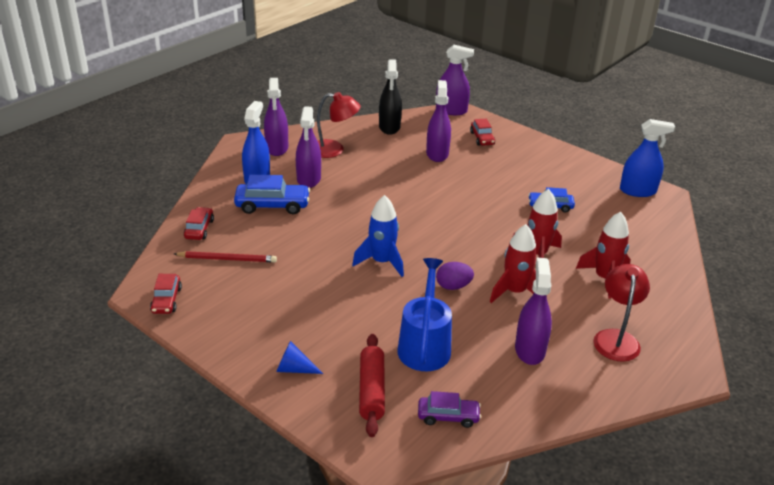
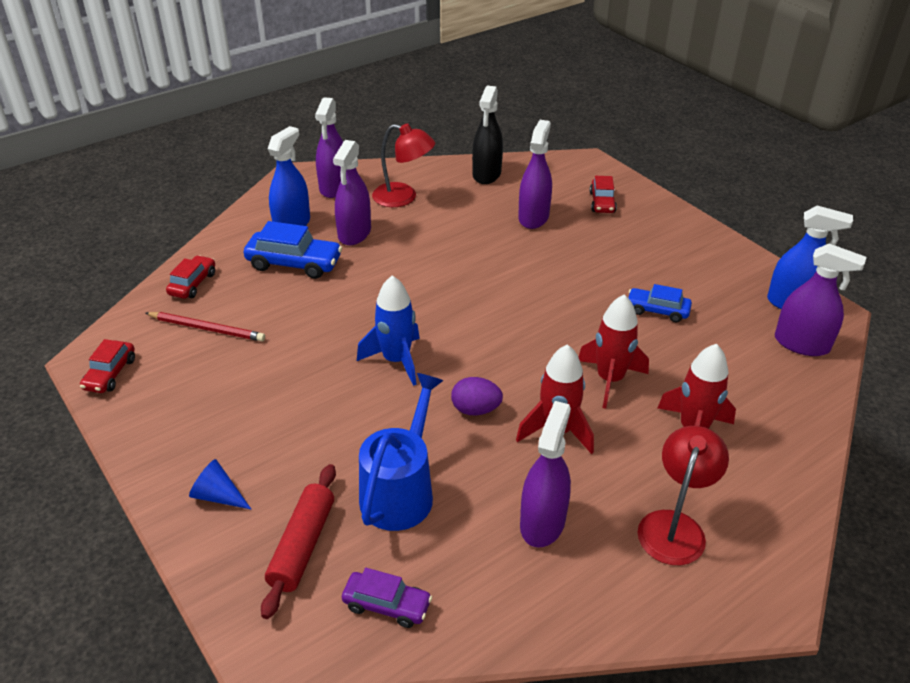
camera: 15 degrees right, 5 degrees up
purple spray bottle [436,45,474,115] -> purple spray bottle moved to [775,243,867,356]

